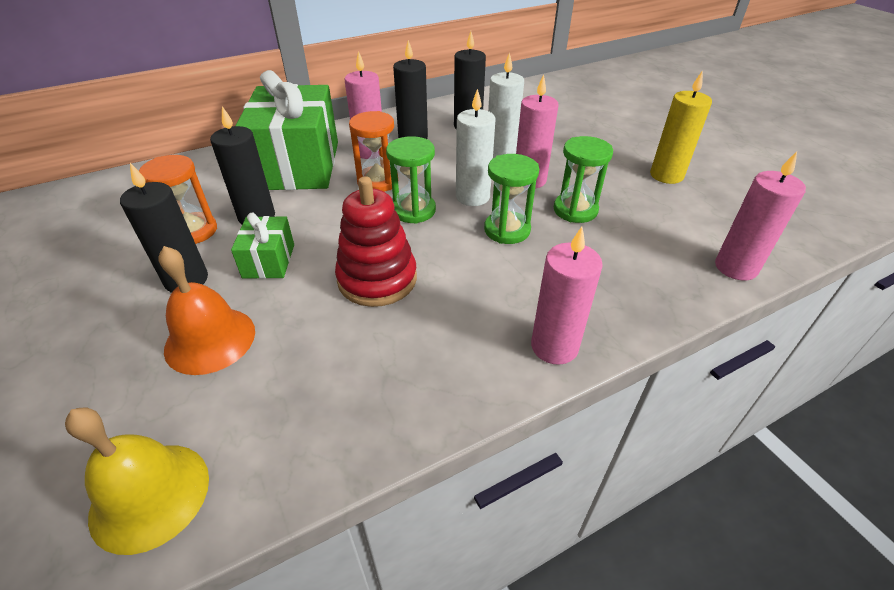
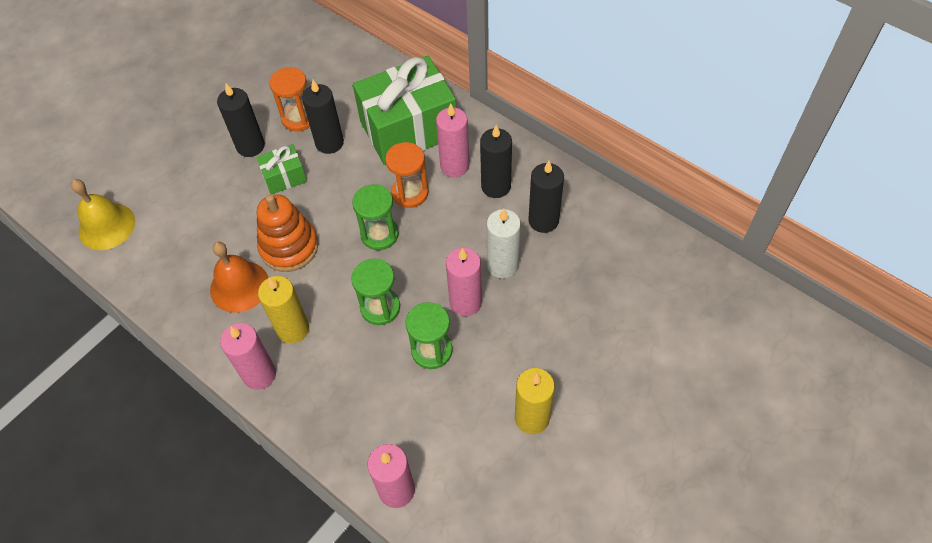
camera: 70 degrees right, 15 degrees up
orange bell [158,246,255,375] -> orange bell moved to [210,242,268,313]
red stacking toy [335,176,417,307] -> orange stacking toy [257,194,318,272]
white candle [456,89,496,206] -> none
none -> yellow candle [258,276,309,344]

